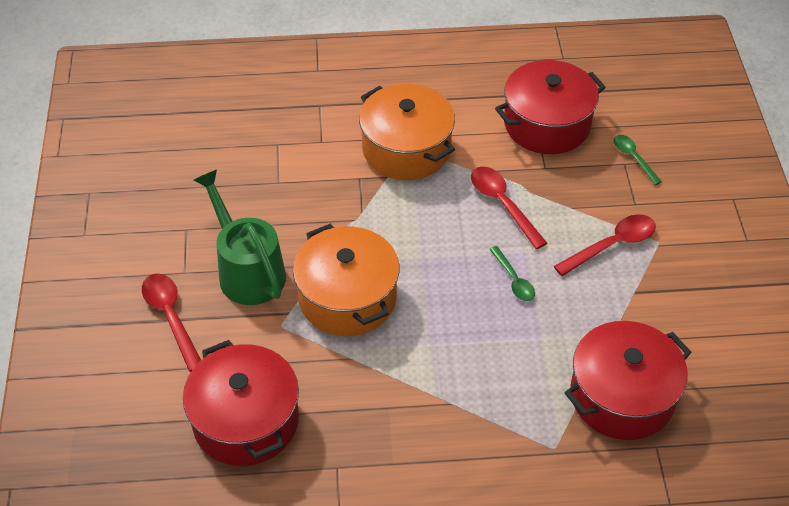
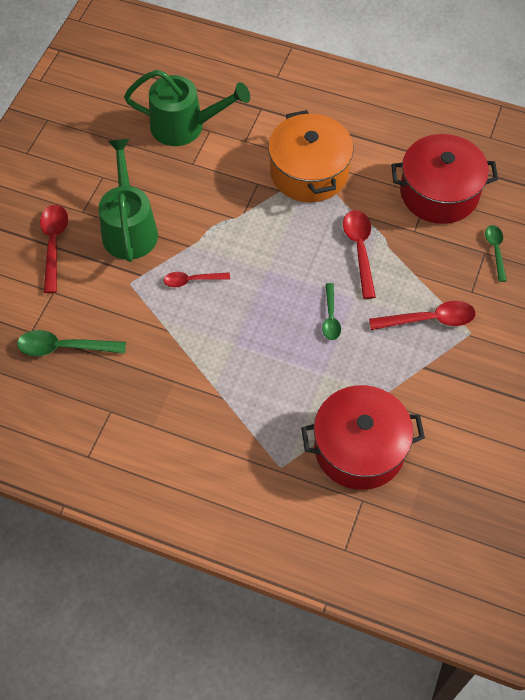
camera: 25 degrees right, 10 degrees up
red pot [183,340,299,466] -> green spoon [17,330,126,356]
orange pot [293,224,399,336] -> red spoon [164,272,230,287]
none -> green watering can [124,70,250,146]

